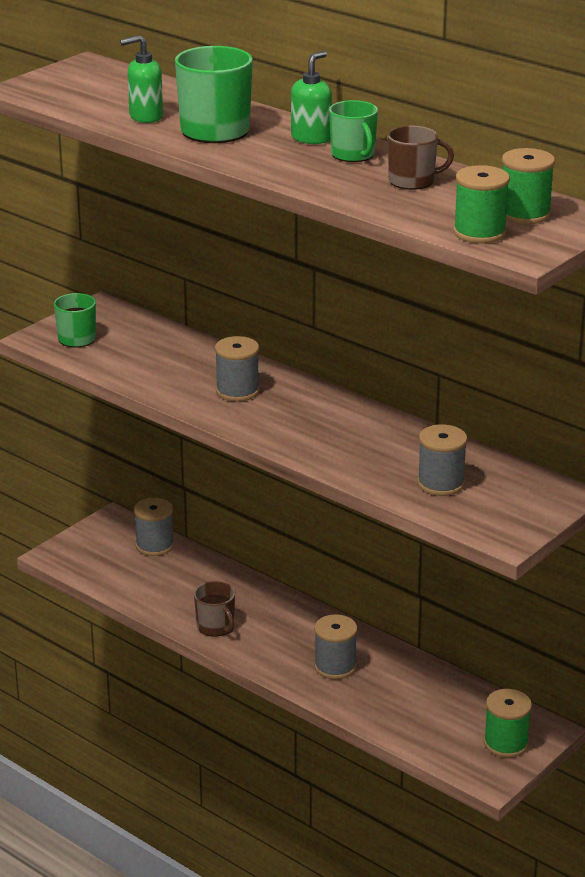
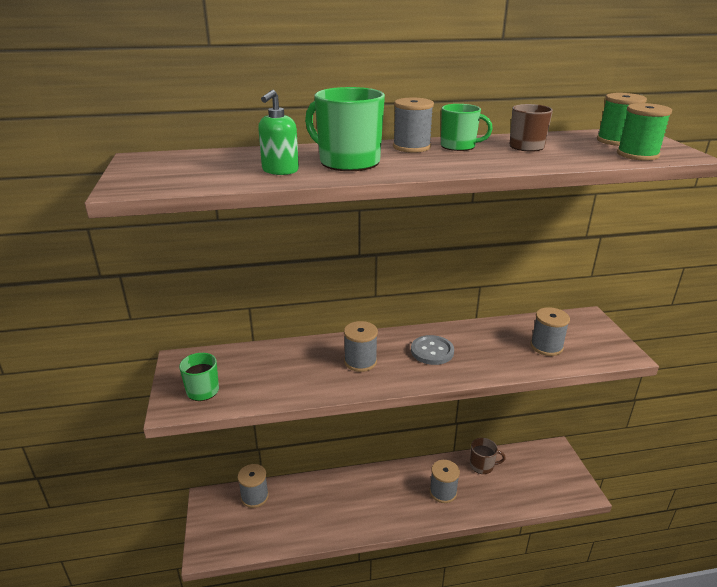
camera: 50 degrees left, 0 degrees up
brown mug [194,581,235,637] -> brown mug moved to [470,438,506,474]
green soap dispenser [291,51,332,144] -> grey spool [393,98,434,153]
green spool [484,689,532,758] -> none
none -> grey button [411,335,454,365]

